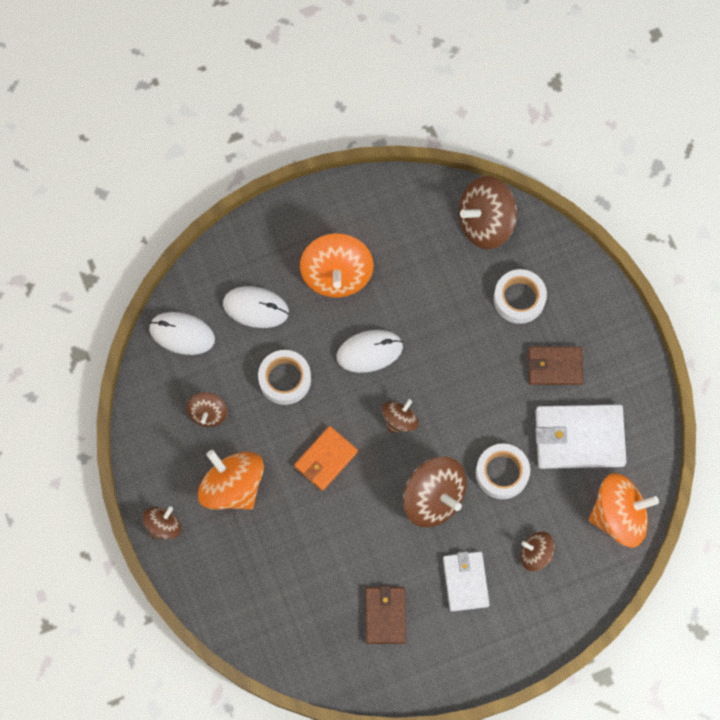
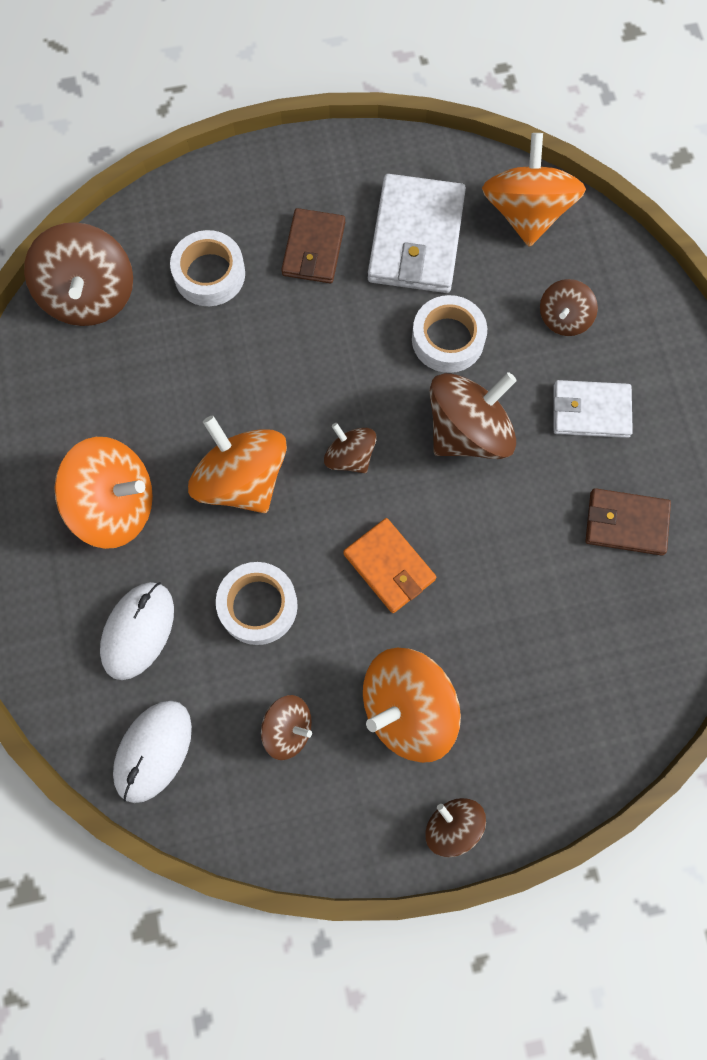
camera: 80 degrees left, 0 degrees up
white mouse [337,330,403,373] -> orange spinning top [188,415,287,513]

